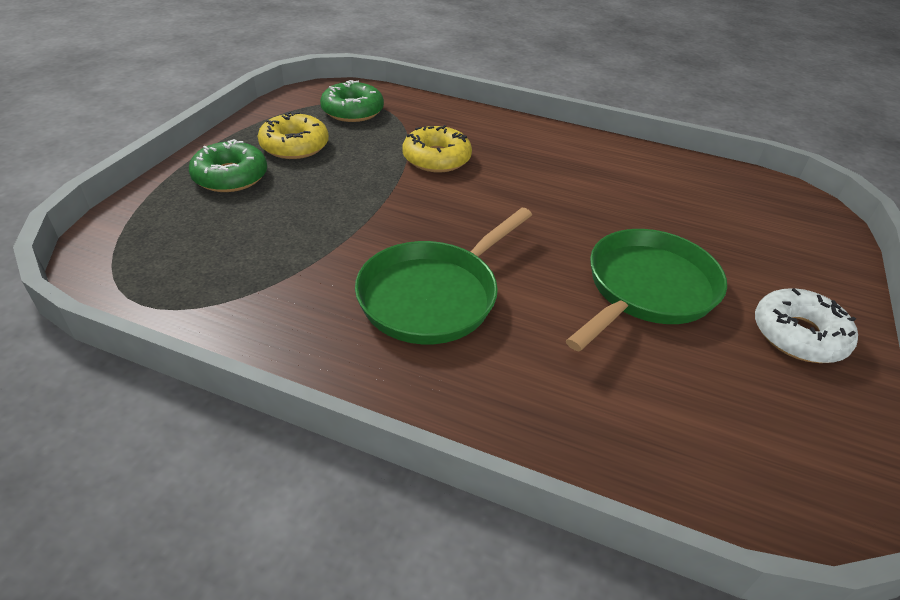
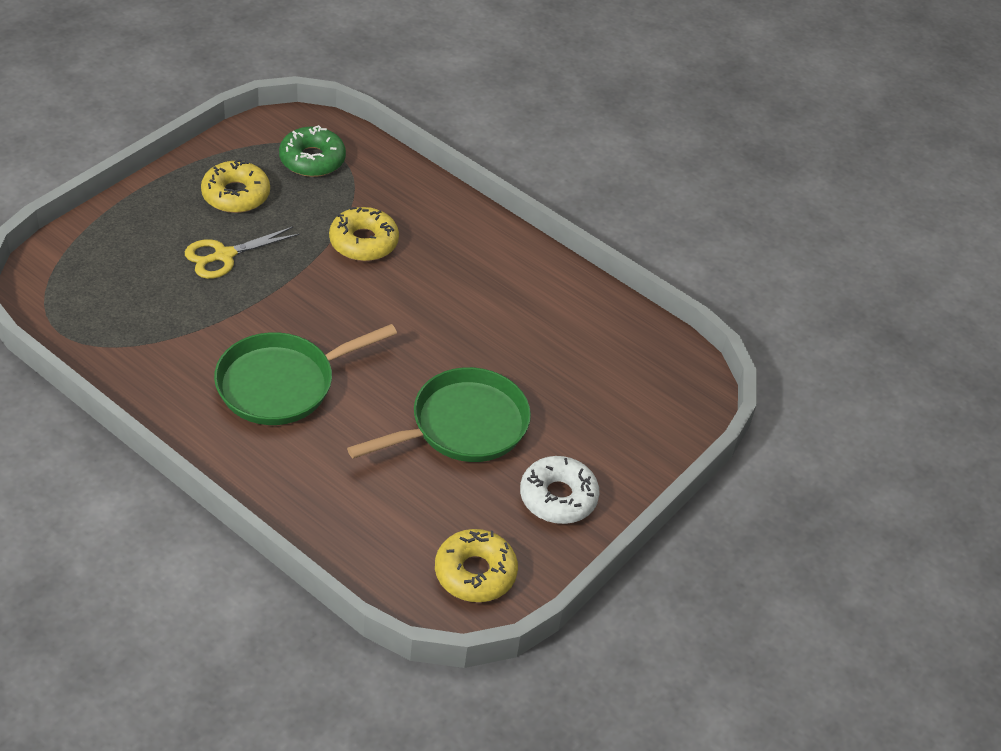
camera: 15 degrees right, 5 degrees up
green donut [189,139,267,192] -> none
none -> yellow scissors [185,227,300,279]
none -> yellow donut [435,529,518,602]

